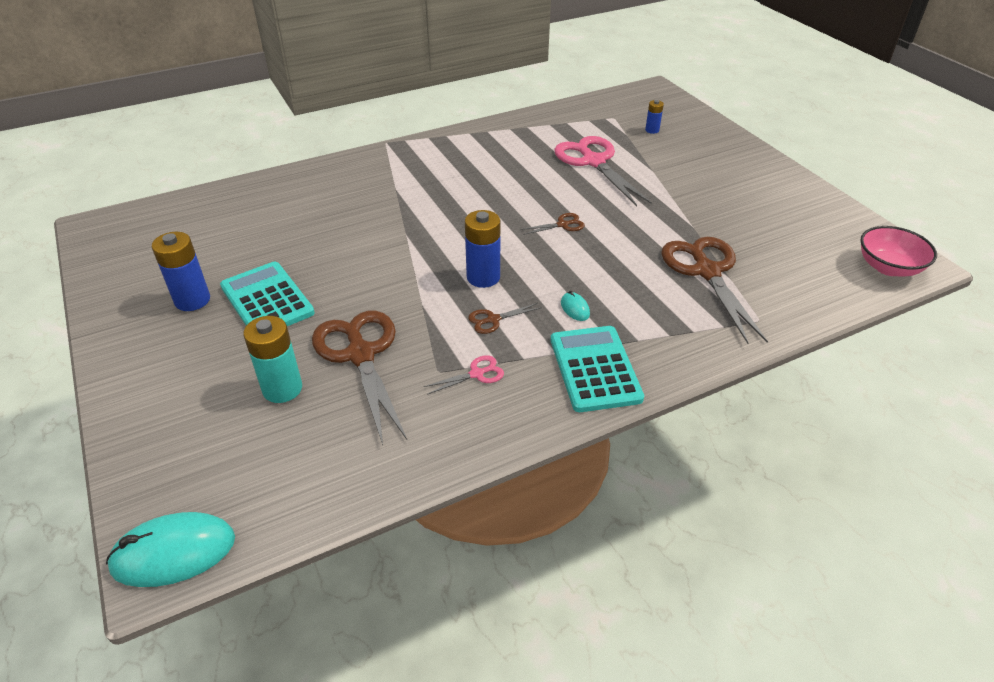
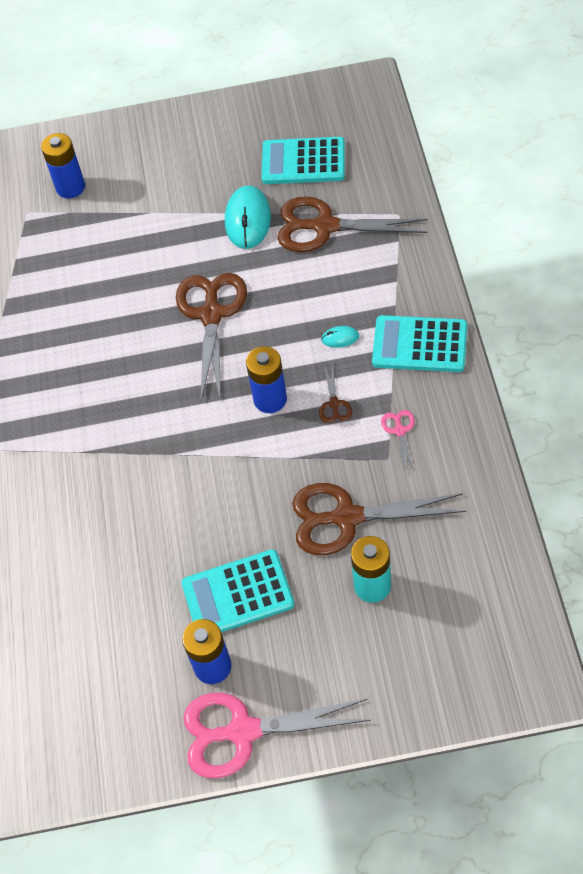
camera: 65 degrees left, 15 degrees up
turquoise mouse [106,512,235,587] -> turquoise mouse moved to [225,185,271,249]
brown scissors [520,213,585,235] -> brown scissors [176,273,247,401], size x2.29
pink scissors [554,136,652,206] -> pink scissors moved to [183,693,371,778]
blue battery [645,100,664,134] -> blue battery [41,133,85,198], size x1.85
pink bowl [860,226,937,277] -> none
none -> turquoise calculator [261,137,345,184]

